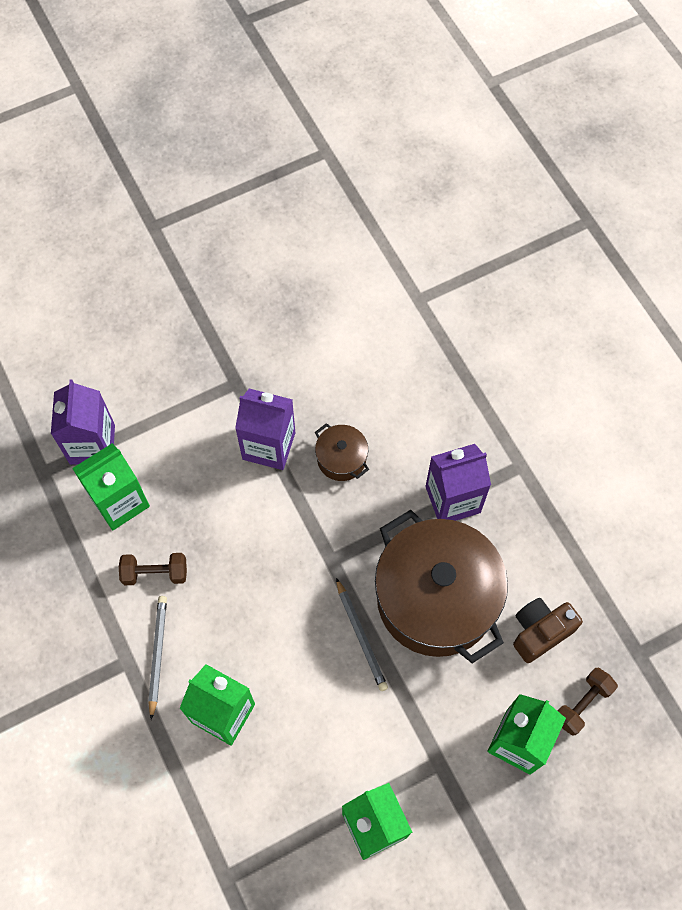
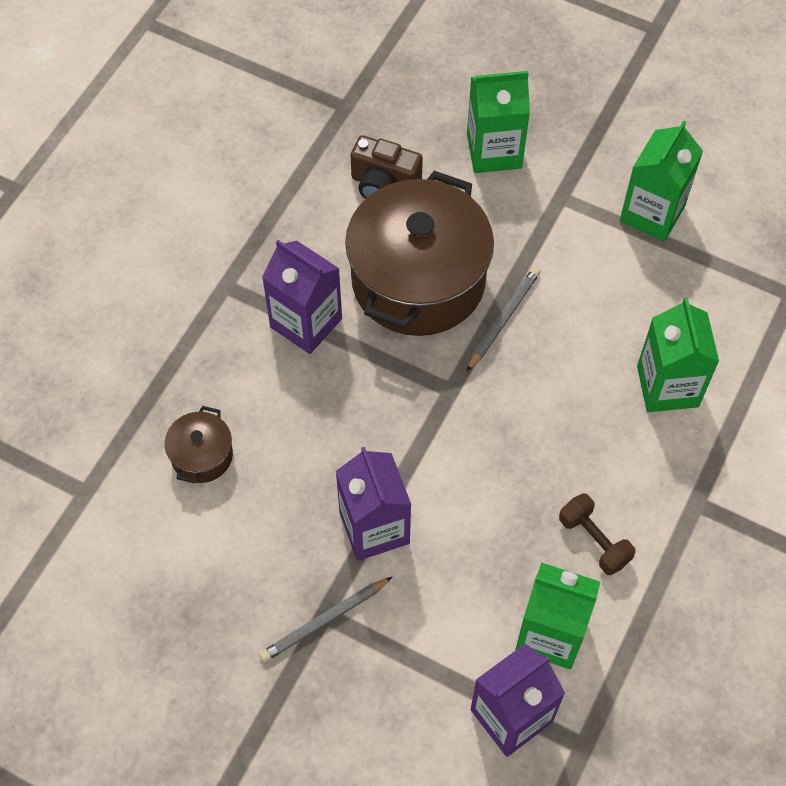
camera: 125 degrees left, 5 degrees down
grey pencil [148,596,167,720] -> grey pencil moved to [259,577,392,662]
brown pot [315,423,369,481] -> brown pot moved to [165,406,233,483]
brown dumbbell [558,668,618,736] -> none

